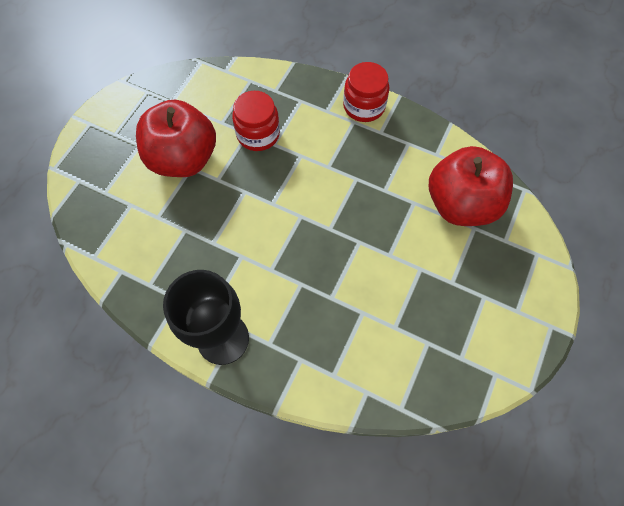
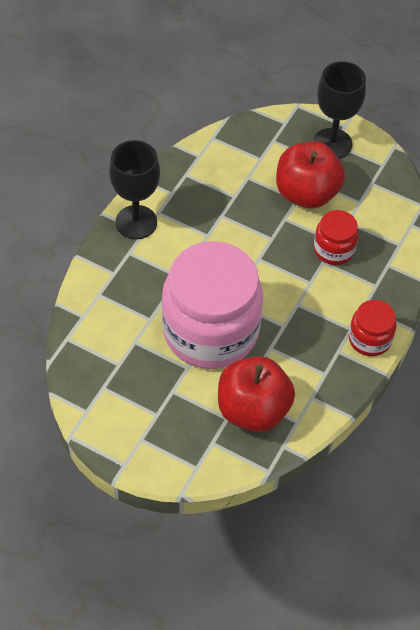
camera: 90 degrees right, 10 degrees down
none -> pink jar [162,241,263,369]
none -> black goblet [313,61,366,159]

